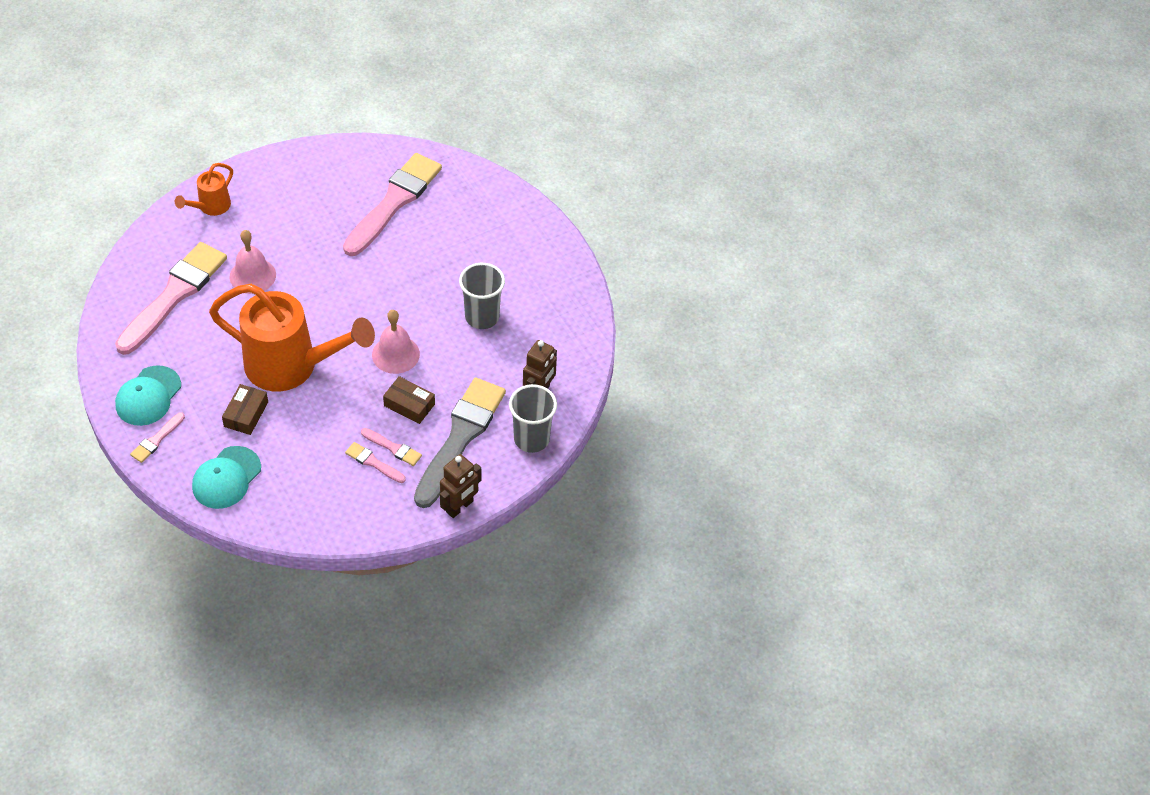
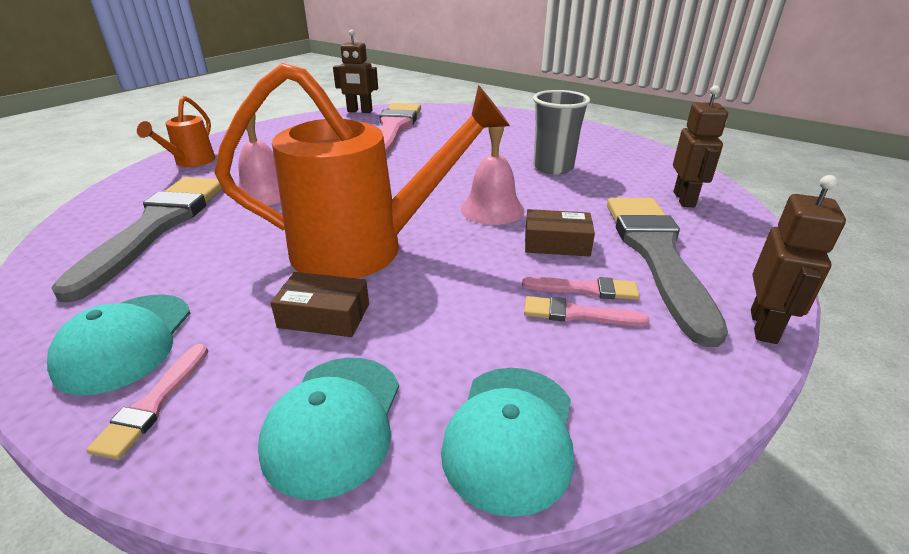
camera: 20 degrees left, 20 degrees down
pink brush [115,242,227,355] -> grey brush [51,177,222,303]
brown box [222,384,268,435] -> brown box turned 75 degrees counterclockwise [270,272,369,337]
grey cup [509,384,557,453] -> none
none -> brown robot [333,29,378,113]
none -> turquoise cap [441,368,574,517]

